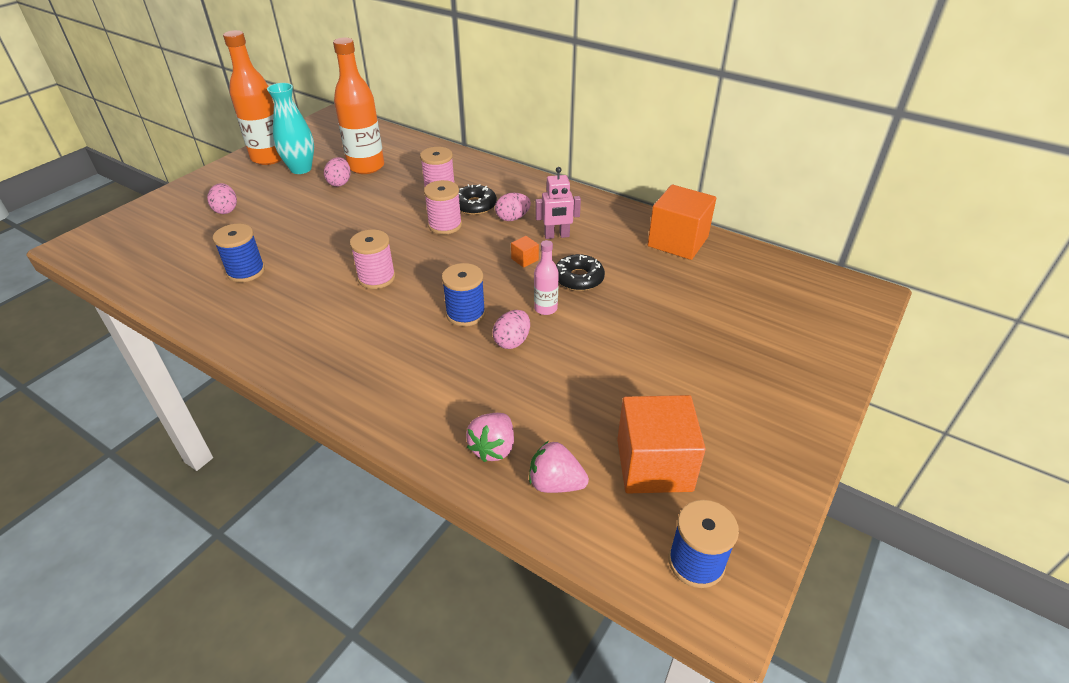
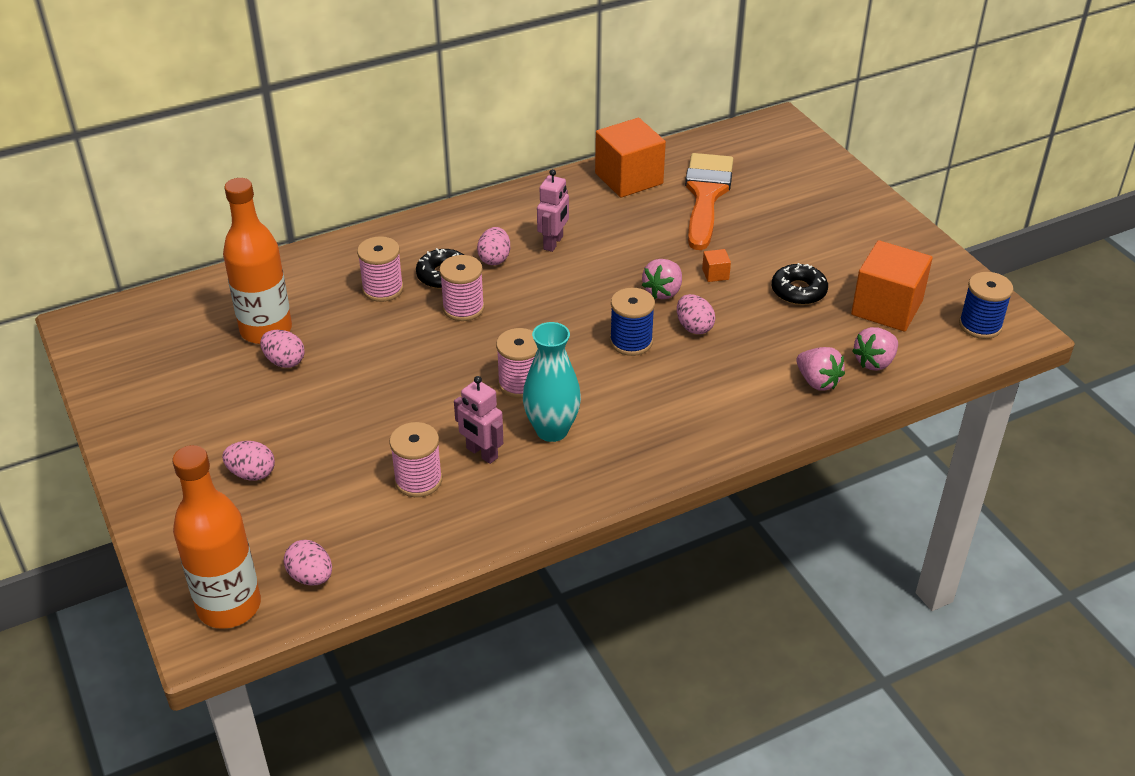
camera: 60 degrees left, 0 degrees up
blue spool [213,224,265,282] -> pink spool [389,422,442,497]
orange bottle [223,30,282,165] -> orange bottle moved to [172,445,261,629]
turquoise vase [267,83,314,174] -> turquoise vase moved to [523,322,581,442]
orange cube [511,236,539,268] -> orange cube moved to [702,249,731,282]
pink bottle [534,240,559,315] -> pink strawberry [642,259,682,299]
black donut [556,254,605,291] -> black donut moved to [772,263,828,305]
none -> pink egg [284,540,332,585]
none -> pink robot [454,376,503,464]
none -> orange brush [685,153,733,250]

